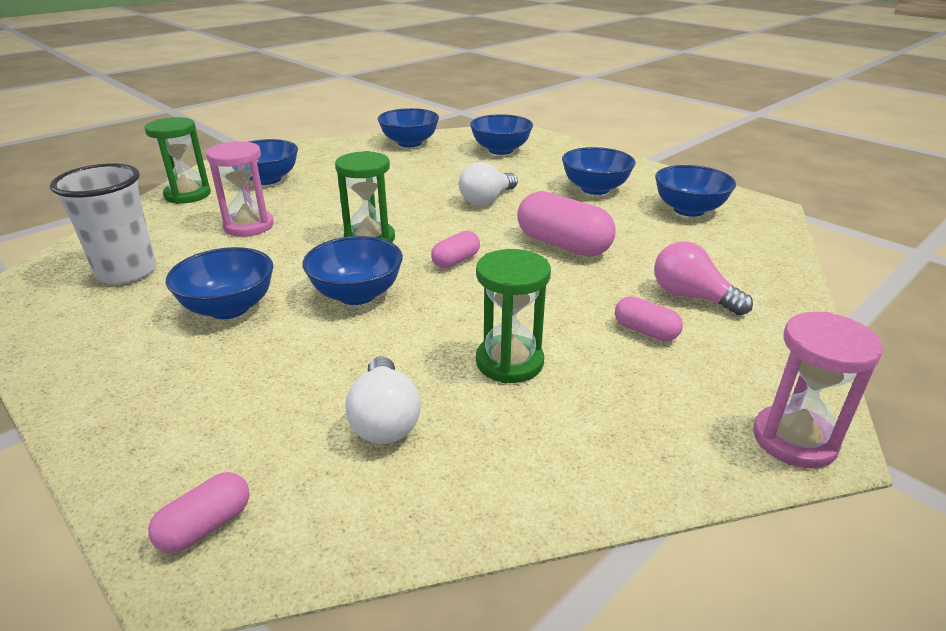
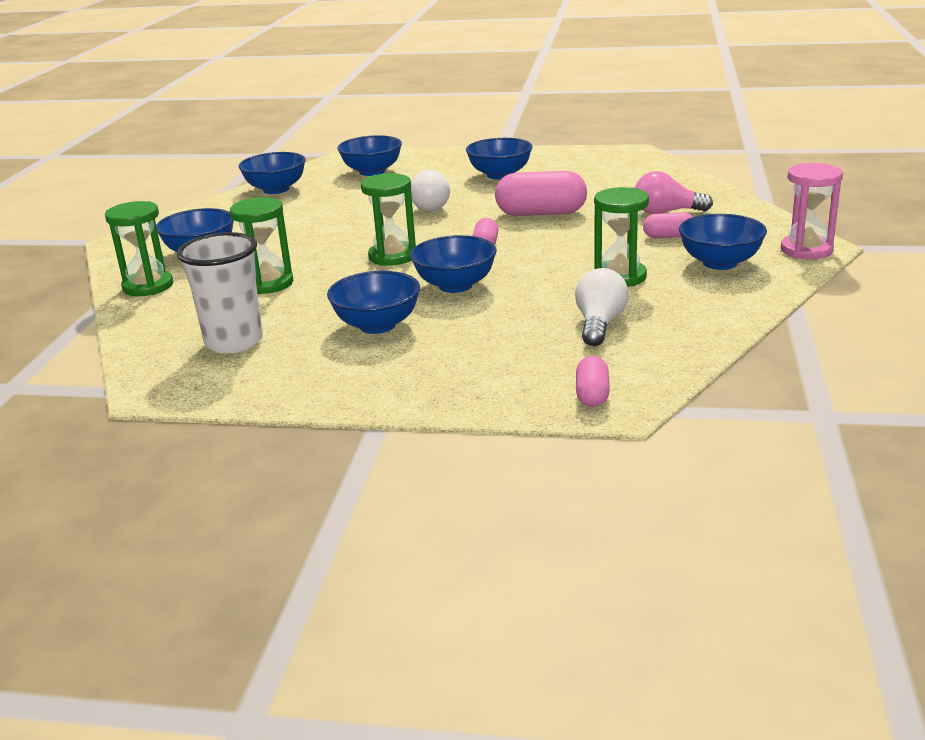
camera: 35 degrees left, 5 degrees down
pink hourglass [206,141,274,237] -> green hourglass [230,197,293,294]
white light bulb [346,356,421,444] -> white light bulb turned 120 degrees counterclockwise [575,268,629,346]
blue bowl [655,165,736,217] -> blue bowl moved to [679,214,767,270]

